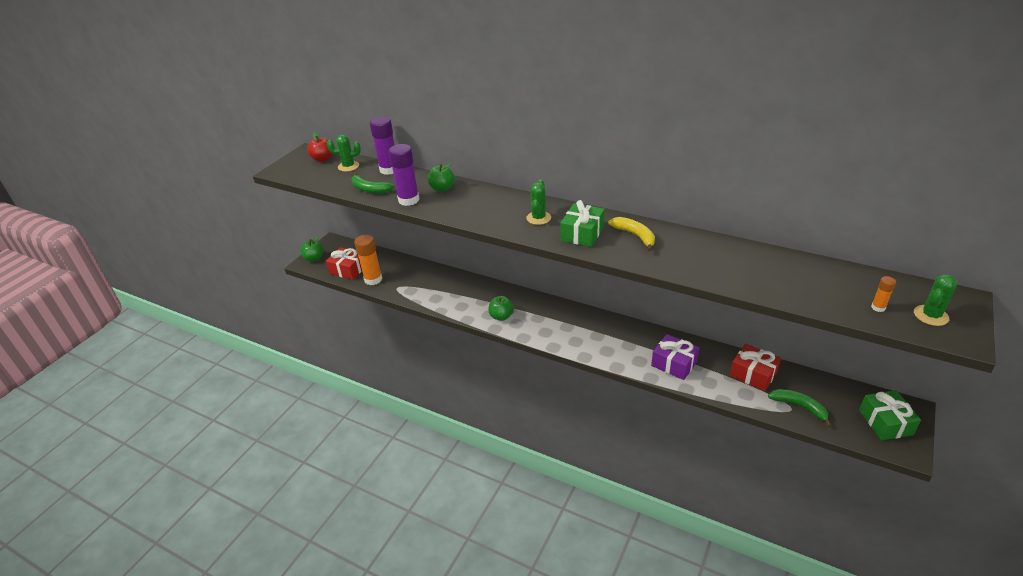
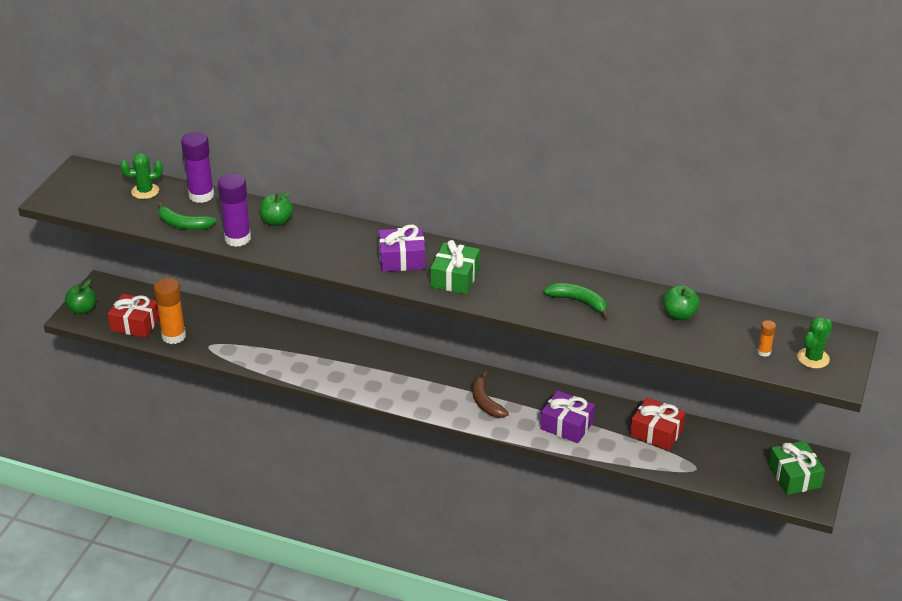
camera: 10 degrees left, 0 degrees up
red apple [307,132,332,162] -> none
green apple [488,296,514,321] -> green apple moved to [663,285,700,320]
green cactus [526,180,551,225] -> purple gift [379,225,425,272]
yellow banana [608,217,655,251] -> none
green banana [768,389,832,427] -> green banana moved to [544,283,609,319]
none -> brown banana [472,371,509,418]

